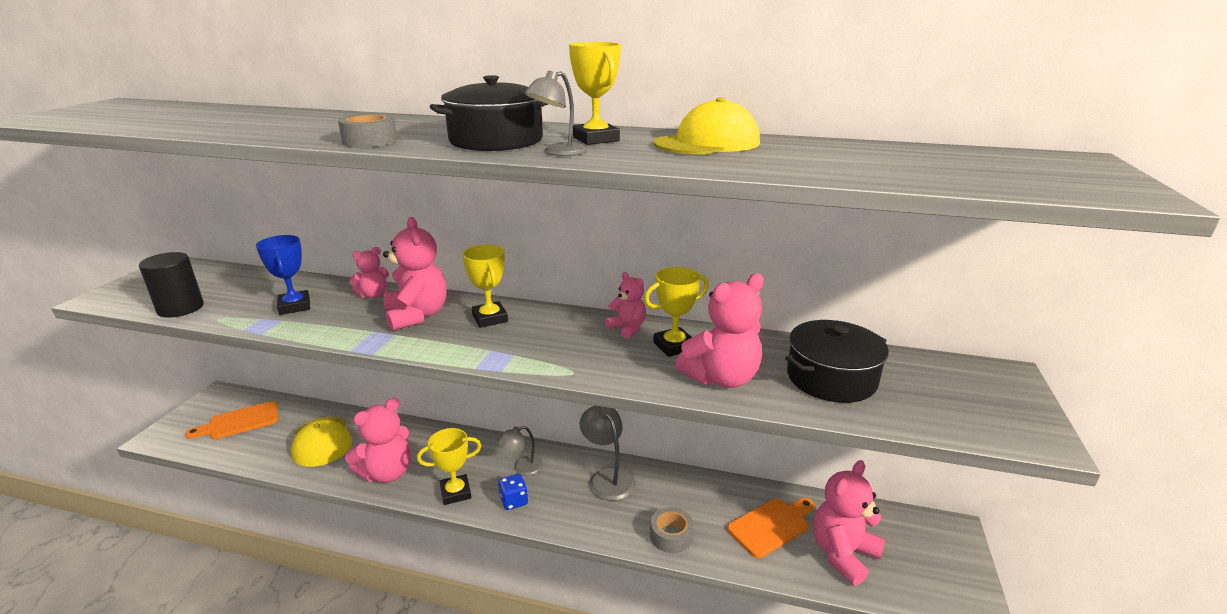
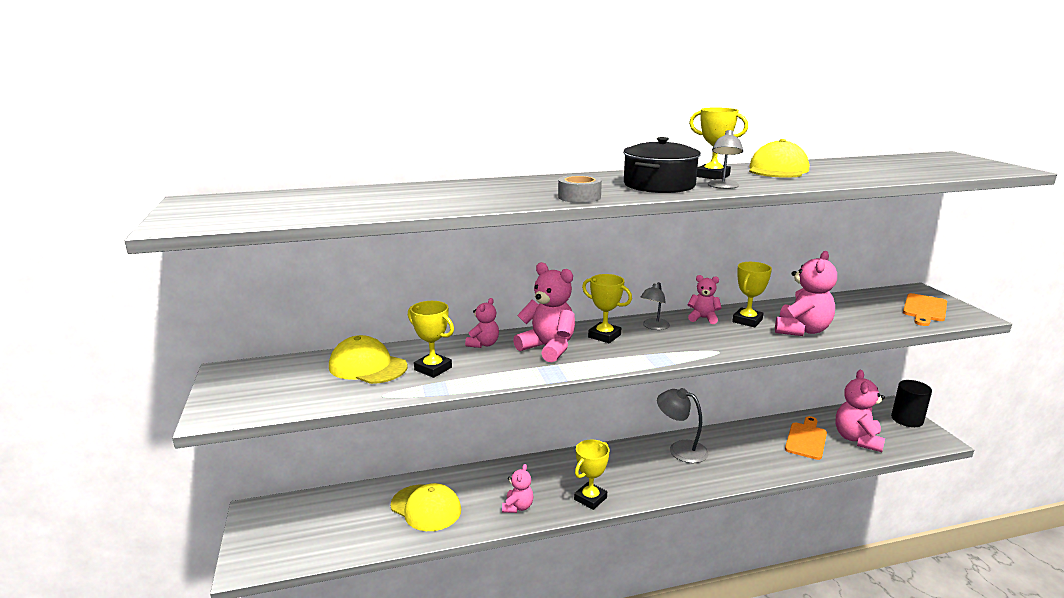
camera: 30 degrees left, 5 degrees down
black cylinder [139,252,204,318] -> black cylinder moved to [891,380,932,427]
orange cutting board [185,401,279,439] -> orange cutting board moved to [903,293,947,326]
blue trophy [256,235,310,315] -> yellow trophy [408,301,454,378]
pink teddy bear [345,398,411,483] -> pink teddy bear [502,464,534,513], size x0.57
grey lamp [498,426,543,476] -> grey lamp moved to [640,282,670,330]
blue dice [498,474,528,510] -> none
grey tape [650,507,694,553] -> none
black pot [785,320,889,403] -> none
none -> yellow cap [329,335,407,384]

